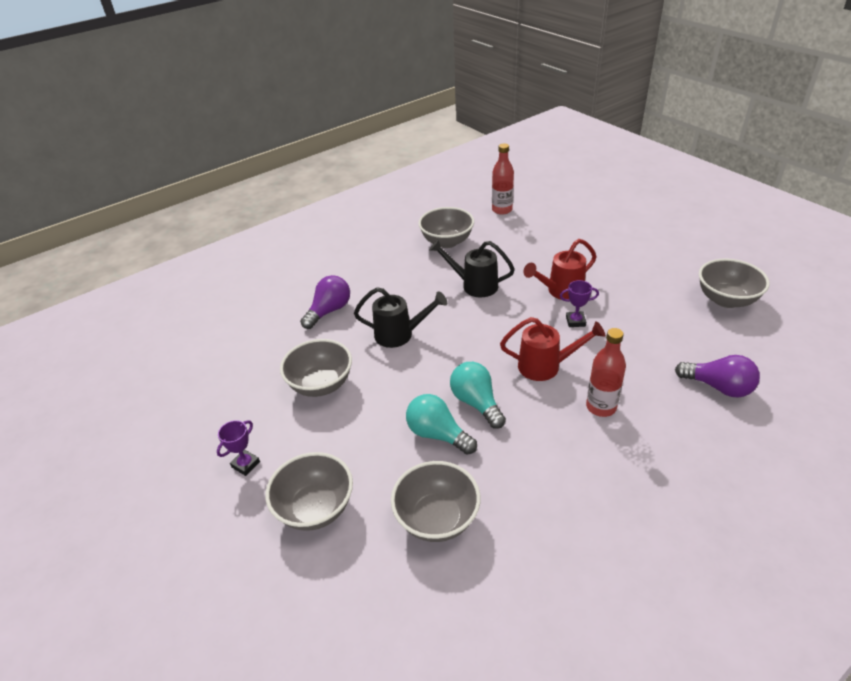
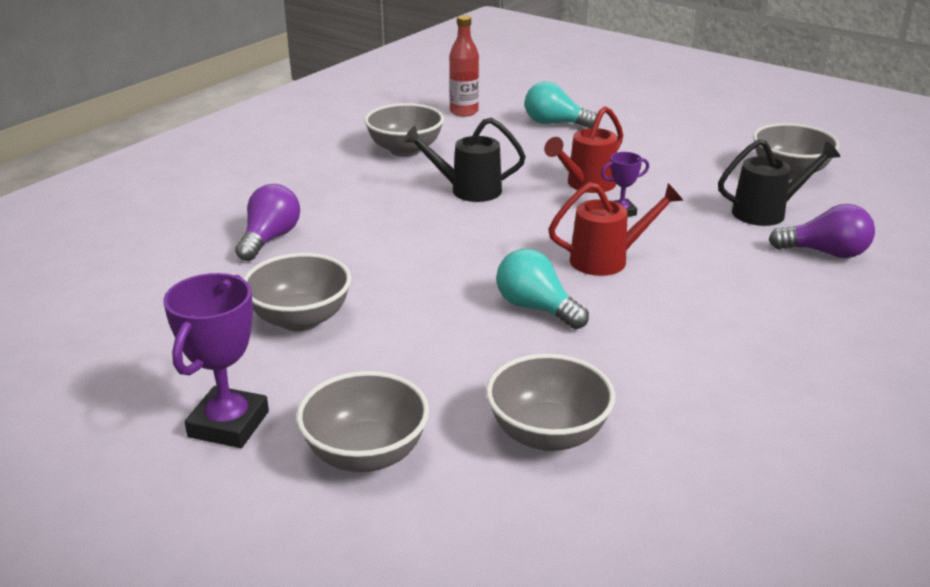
camera: 20 degrees left, 10 degrees down
purple trophy [217,420,260,476] -> purple trophy [163,273,269,448], size x1.87
black watering can [354,287,447,348] -> black watering can moved to [718,139,840,226]
turquoise light bulb [406,394,477,455] -> turquoise light bulb moved to [525,82,597,128]
red bottle [586,328,626,417] -> none

